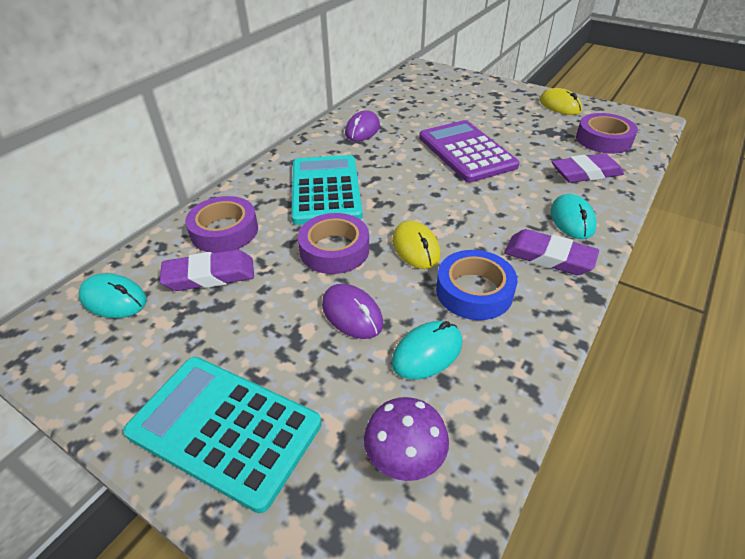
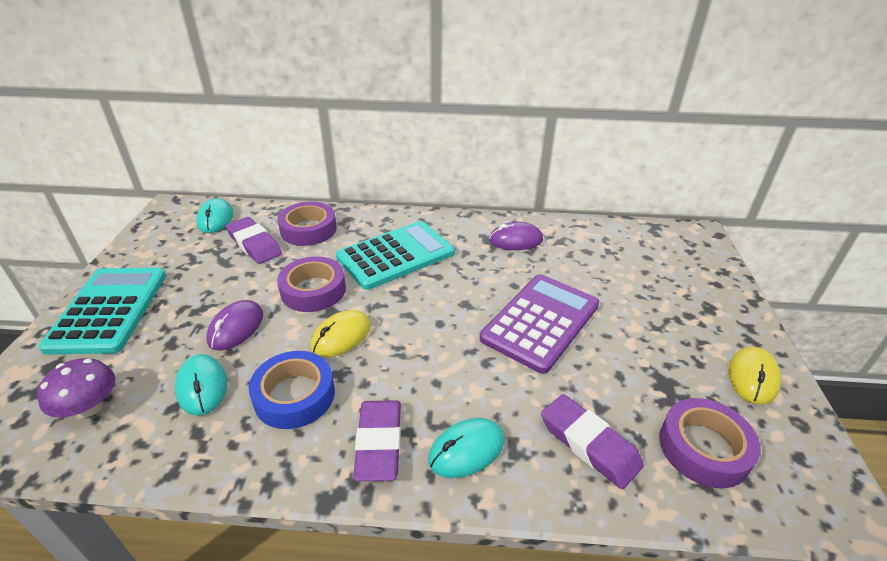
camera: 60 degrees right, 5 degrees down
turquoise mouse [391,321,462,379] -> turquoise mouse turned 45 degrees clockwise [175,354,227,416]

